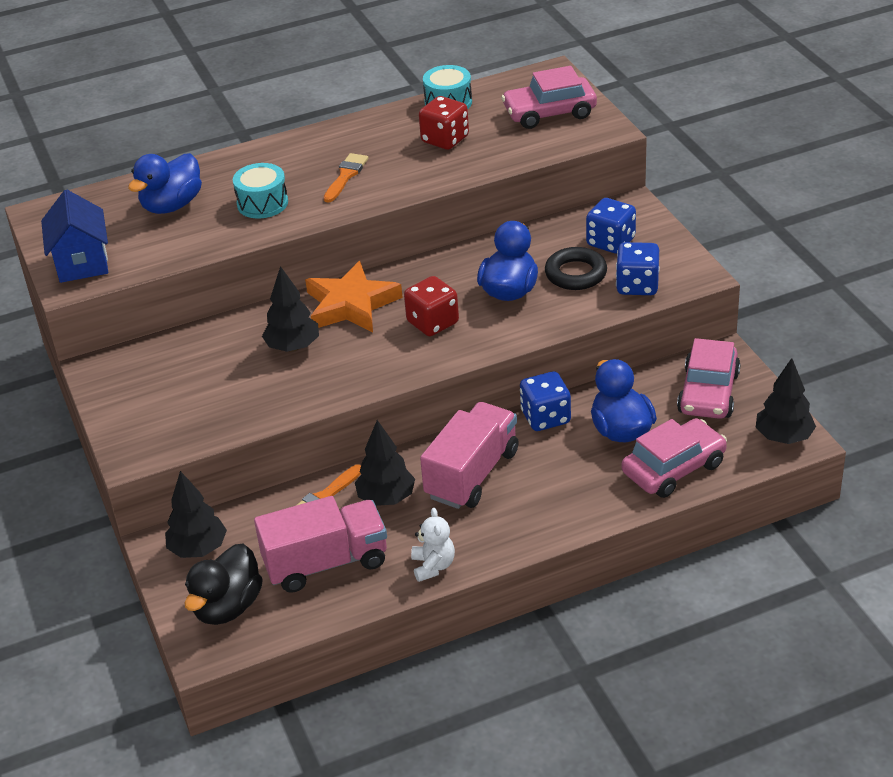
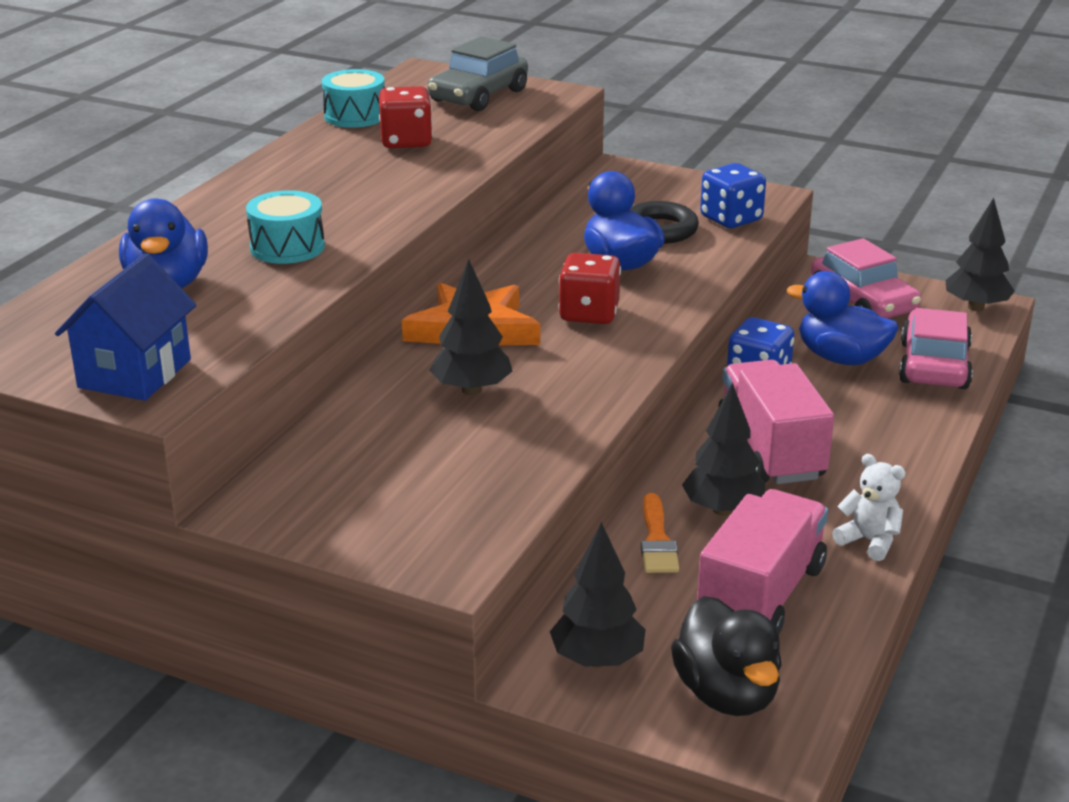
camera: 45 degrees left, 10 degrees down
blue house [41,190,108,283] -> blue house turned 75 degrees clockwise [55,253,197,401]
orange brush [324,153,368,203] -> none
pink car [501,66,597,129] -> grey car [428,36,528,111]
blue dice [586,198,636,254] -> none

